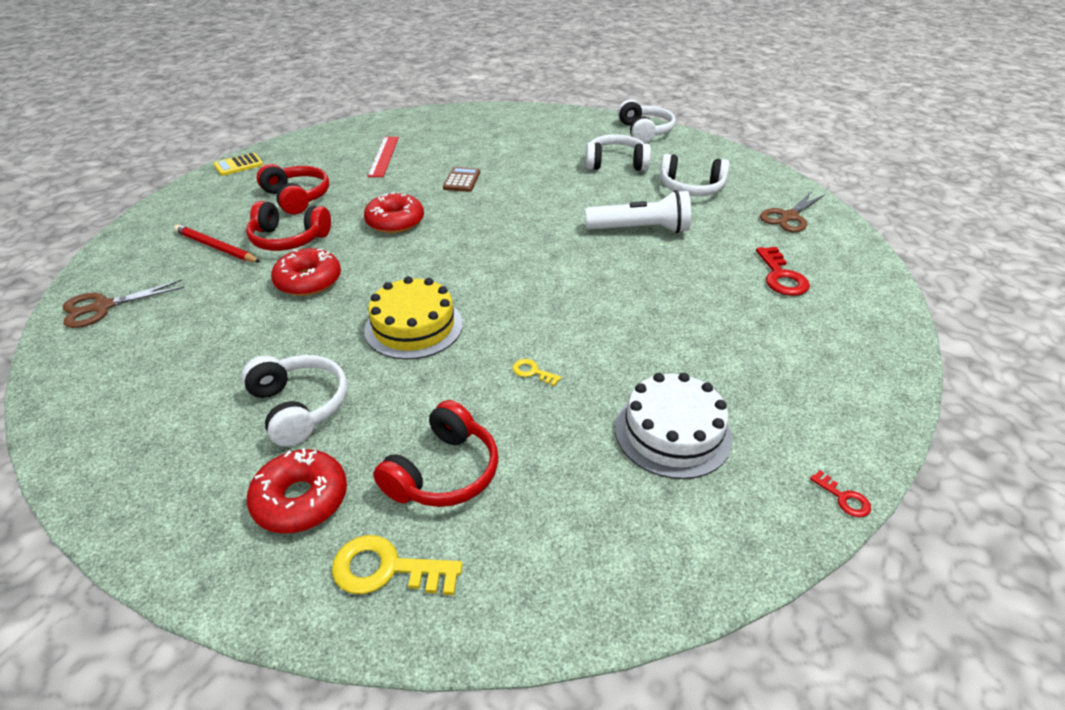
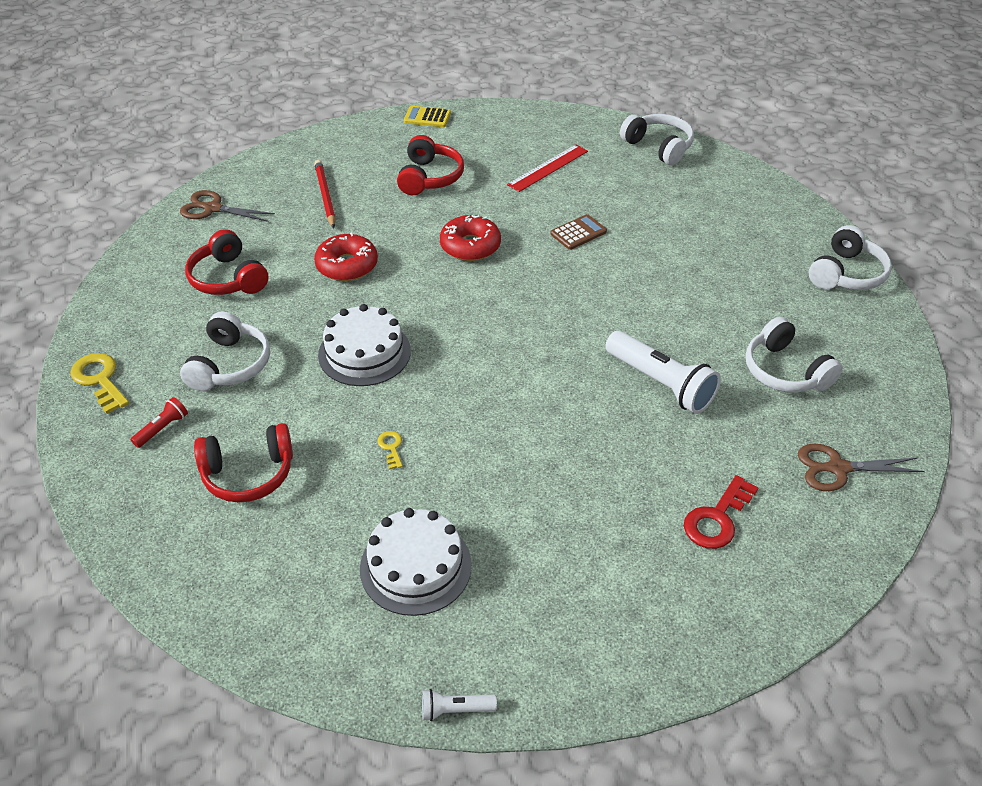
camera: 45 degrees right, 5 degrees up
red headphones [246,201,331,251] -> red headphones moved to [185,229,269,295]
red donut [247,448,347,534] -> red flashlight [131,397,188,448]
yellow key [332,535,463,595] -> yellow key moved to [70,353,129,414]
yellow cake [364,276,463,360] -> white cake [318,304,411,386]
white headphones [586,134,651,171] -> white headphones moved to [620,114,694,165]
red key [810,470,871,517] -> white flashlight [422,689,497,721]

